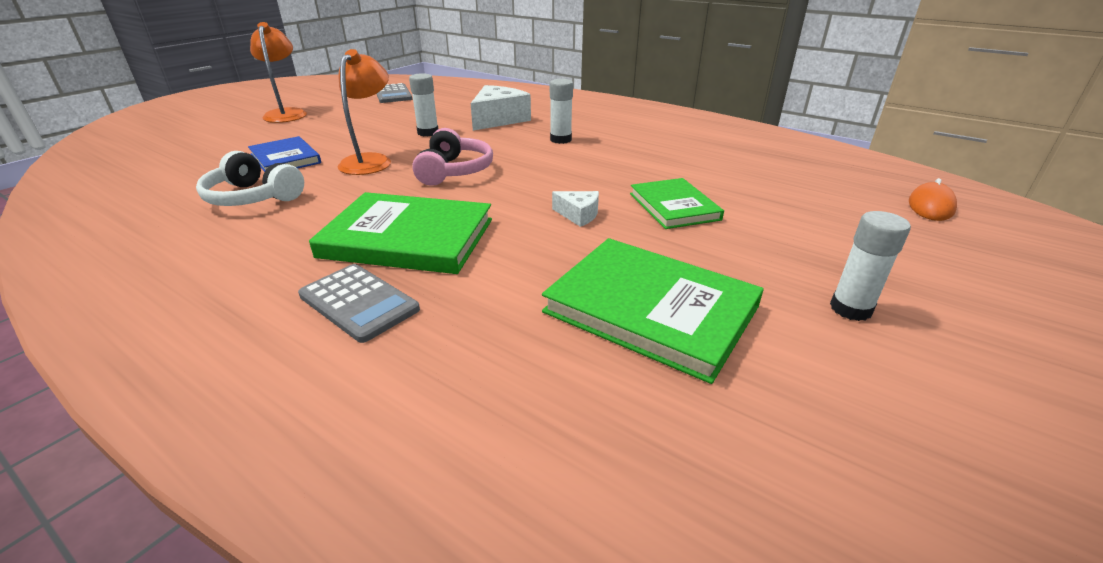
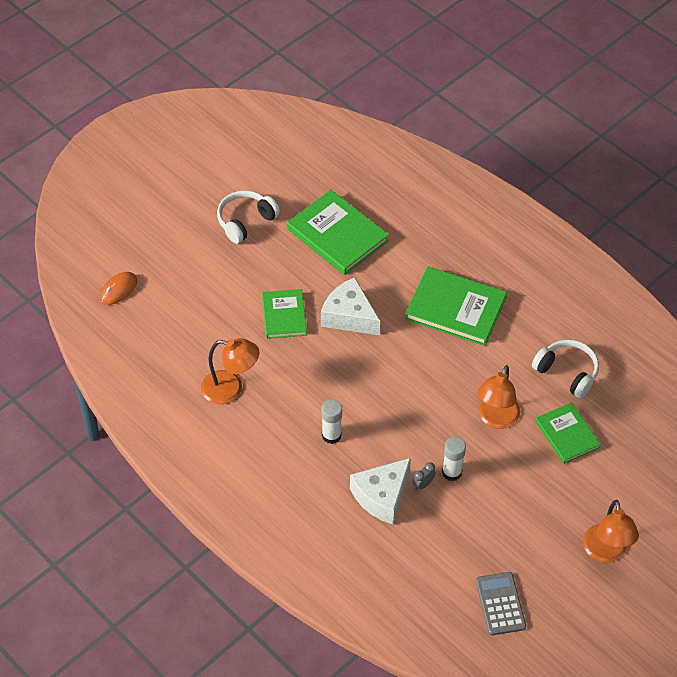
camera: 170 degrees left, 20 degrees up
blue book [248,136,321,172] -> green book [535,402,601,464]
grey calculator [298,264,420,343] -> none
pink headphones [412,128,493,186] -> none
white cheese [552,191,599,227] -> white cheese [321,277,380,335], size x1.97
white glue stick [830,211,911,321] -> white headphones [217,190,280,244]
none -> orange lamp [201,338,259,404]
none -> grey clock [413,462,436,491]

